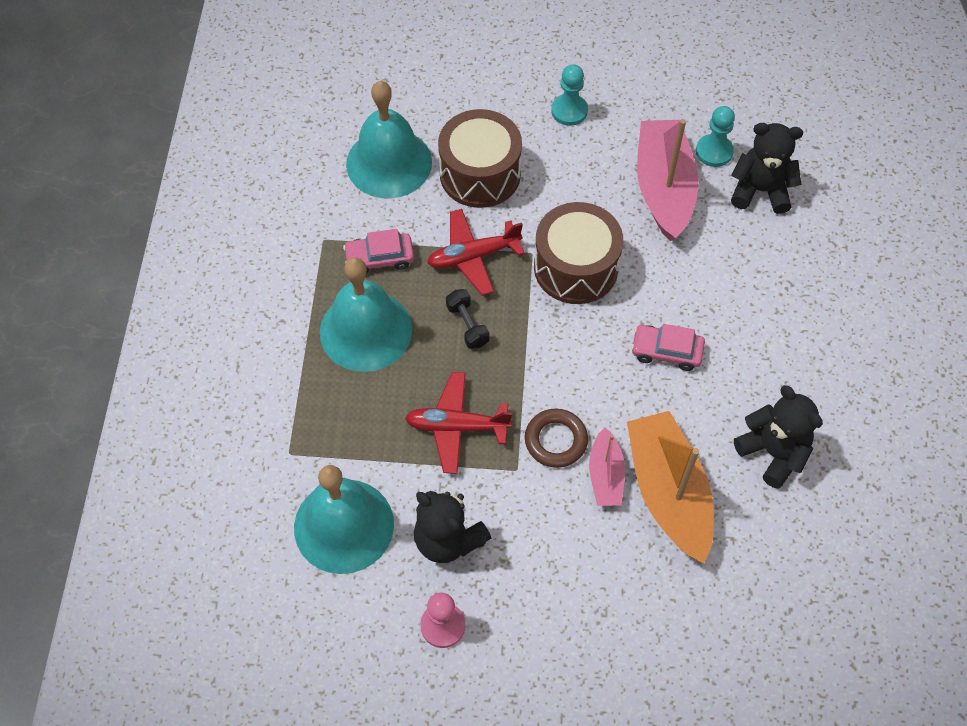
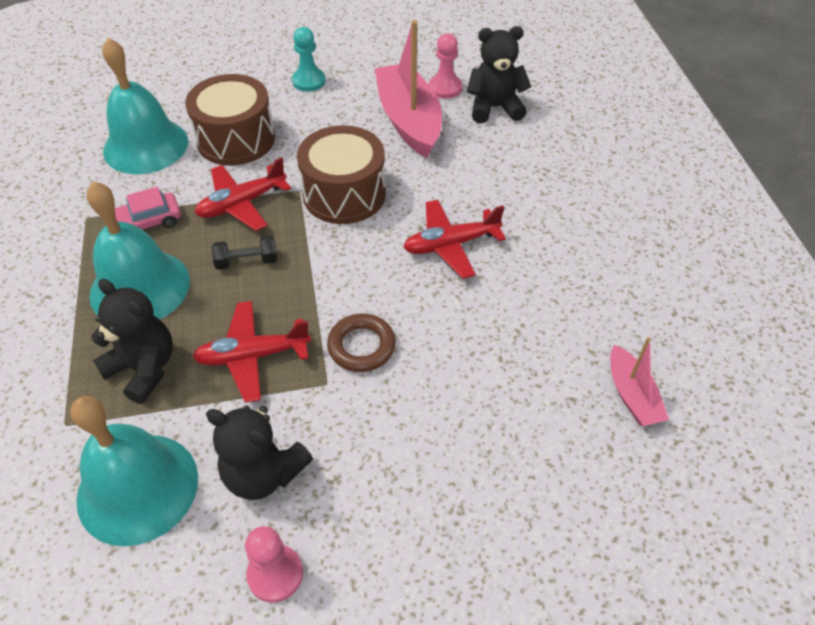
camera: 15 degrees left, 10 degrees down
black dumbbell [446,289,490,349] -> black dumbbell turned 60 degrees counterclockwise [211,236,277,270]
pink boat [589,427,625,506] -> pink boat moved to [610,337,669,426]
orange boat [627,411,714,564] -> none
pink car [631,324,705,371] -> red plane [403,200,506,279]
turquoise pawn [696,106,735,167] -> pink pawn [429,34,462,99]
black teddy bear [734,385,823,489] -> black teddy bear moved to [91,279,173,404]

